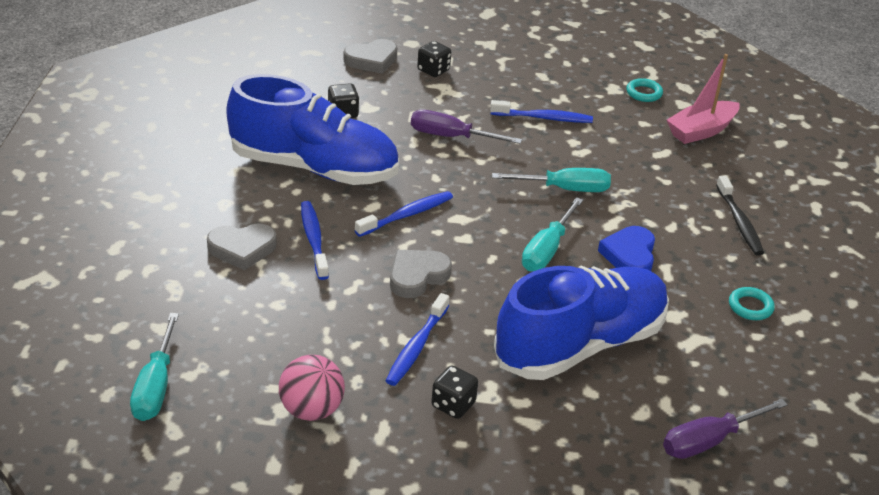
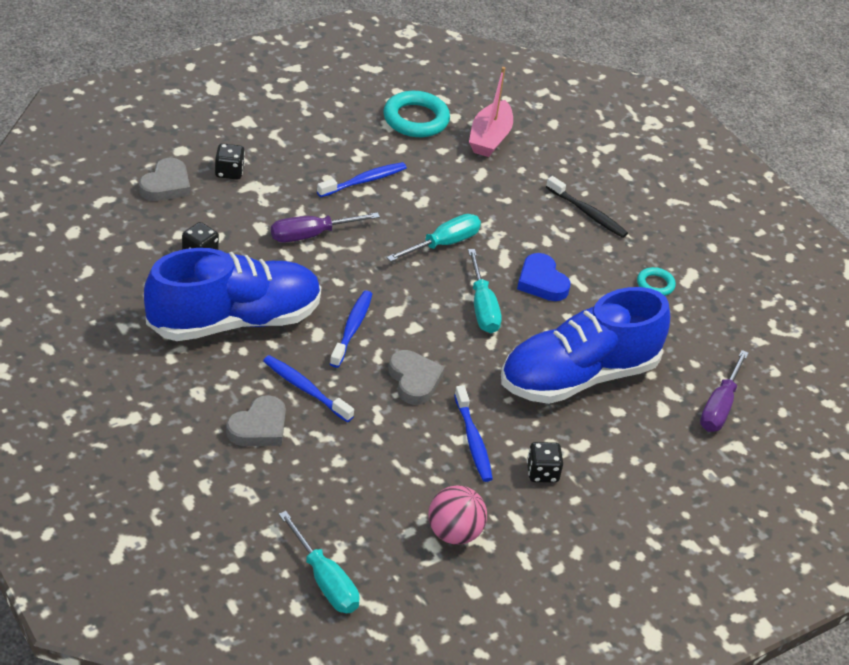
camera: 40 degrees left, 5 degrees up
grey heart [390,250,452,298] -> grey heart turned 150 degrees clockwise [388,350,445,405]
blue shoe [494,266,669,380] -> blue shoe turned 135 degrees counterclockwise [501,287,670,404]
turquoise ring [626,78,663,102] -> turquoise ring [383,91,450,137], size x1.87

